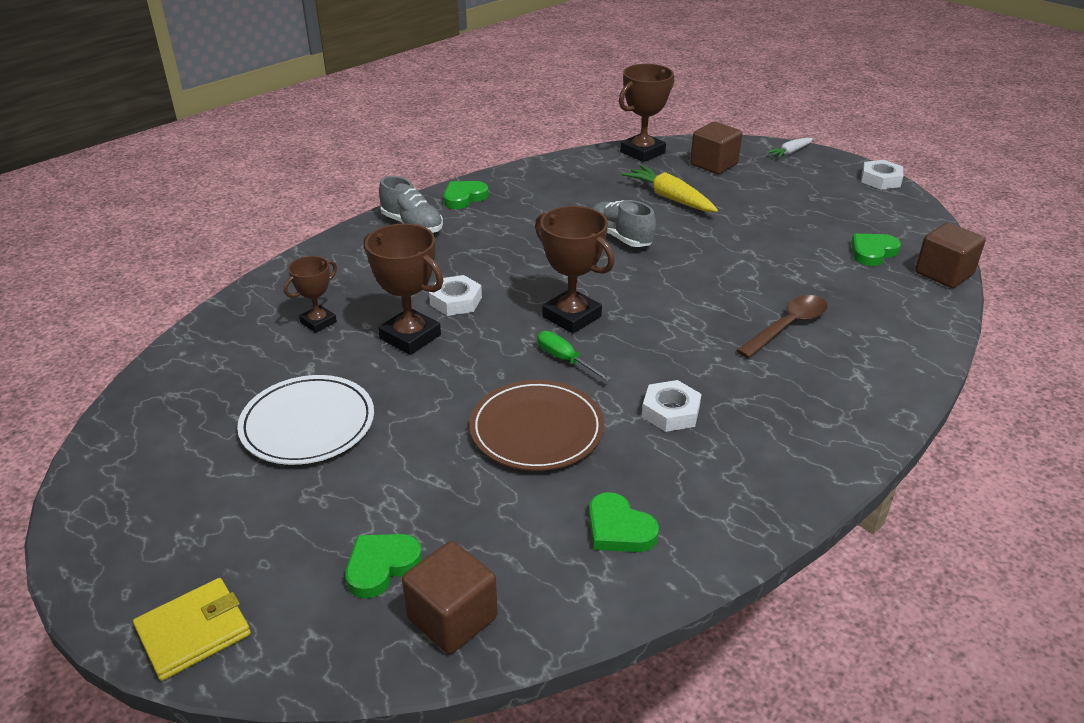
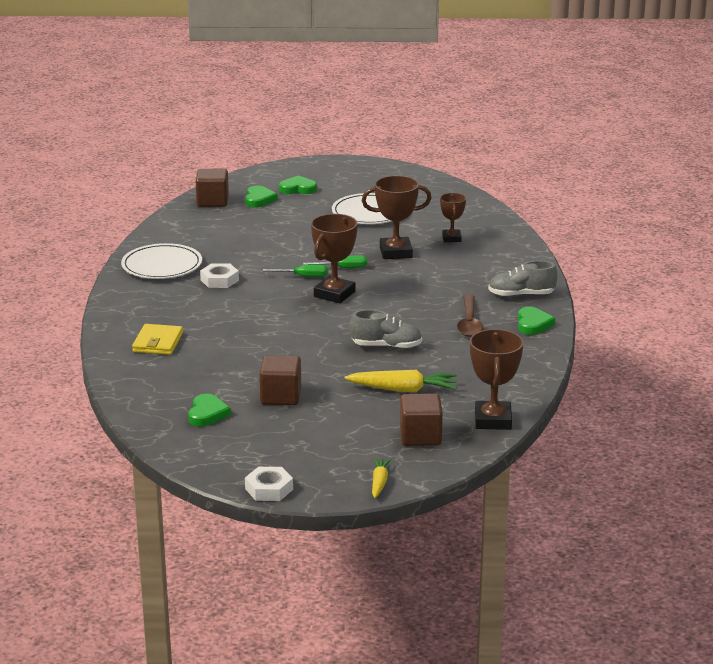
camera: 135 degrees right, 10 degrees down
yellow wallet [133,578,251,681] -> yellow wallet moved to [132,324,183,355]
white nut [429,275,482,316] -> none
brown plate [469,380,604,471] -> none
brown trophy [535,206,615,334] -> brown trophy turned 60 degrees counterclockwise [311,214,358,303]
green heart [589,492,659,552] -> green heart moved to [279,175,317,194]
brown spoon [736,295,828,358] -> brown spoon moved to [457,295,484,337]
white carrot [766,138,813,158] -> yellow carrot [372,458,391,498]
brown cube [915,222,986,288] -> brown cube moved to [259,355,301,405]
none -> white plate [121,243,202,279]
none -> green screwdriver [303,255,367,268]

